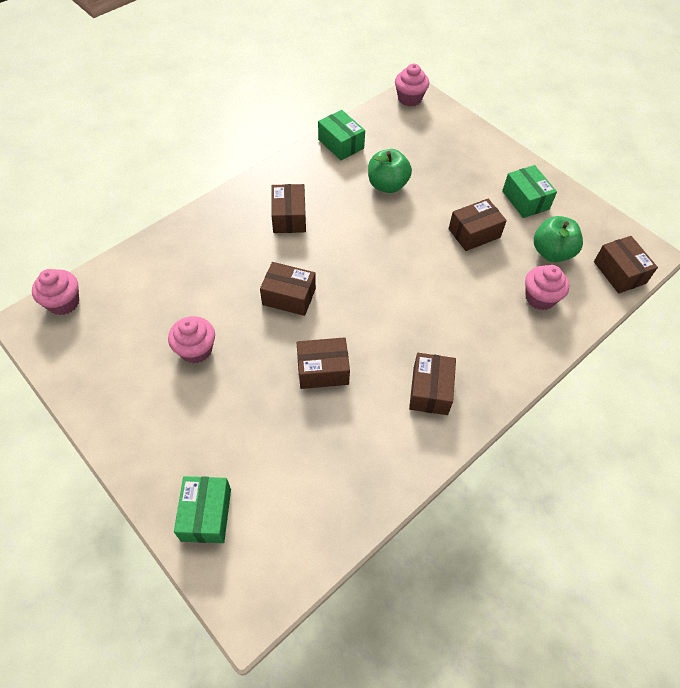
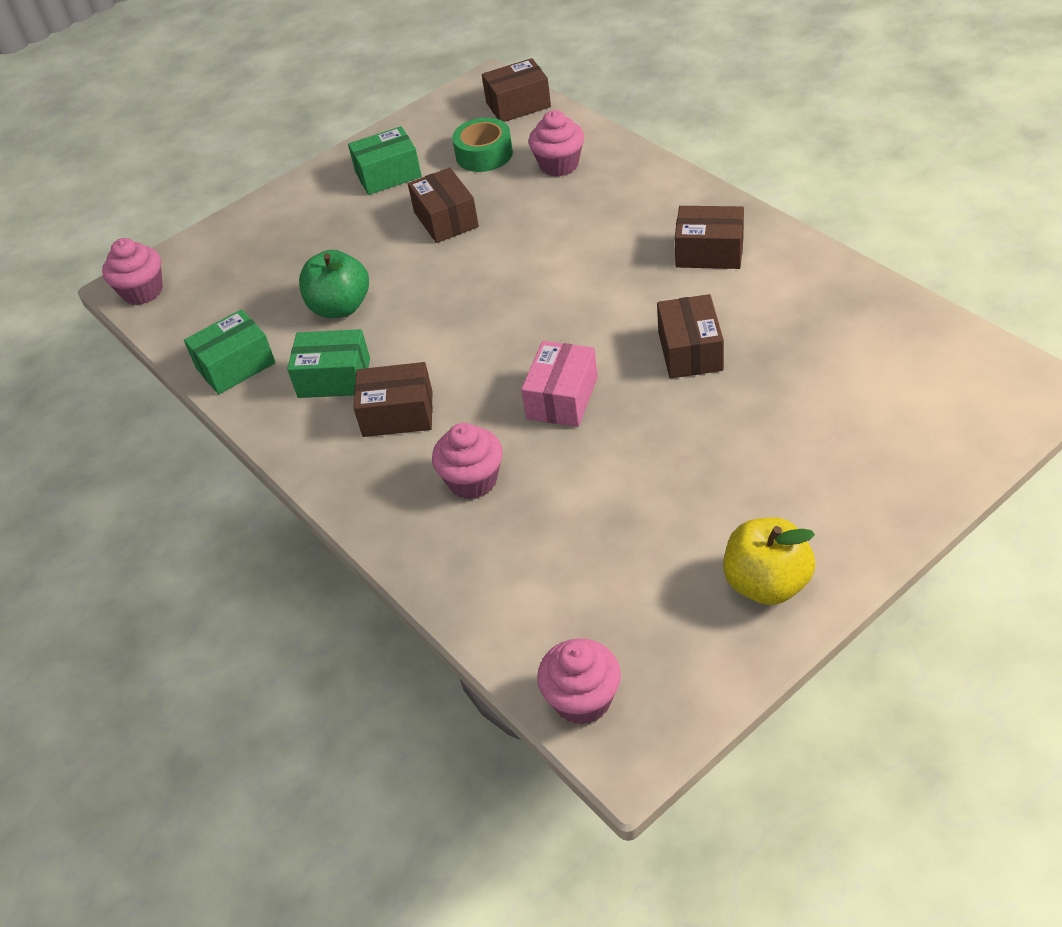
camera: 80 degrees left, 10 degrees down
pink cupcake [168,316,215,364] -> pink cupcake moved to [432,423,503,499]
green box [174,476,231,543] -> green box moved to [287,329,370,398]
brown box [260,262,316,316] -> pink box [521,341,598,427]
green apple [534,216,583,262] -> green tape [452,118,513,172]
none -> yellow apple [723,517,815,605]

